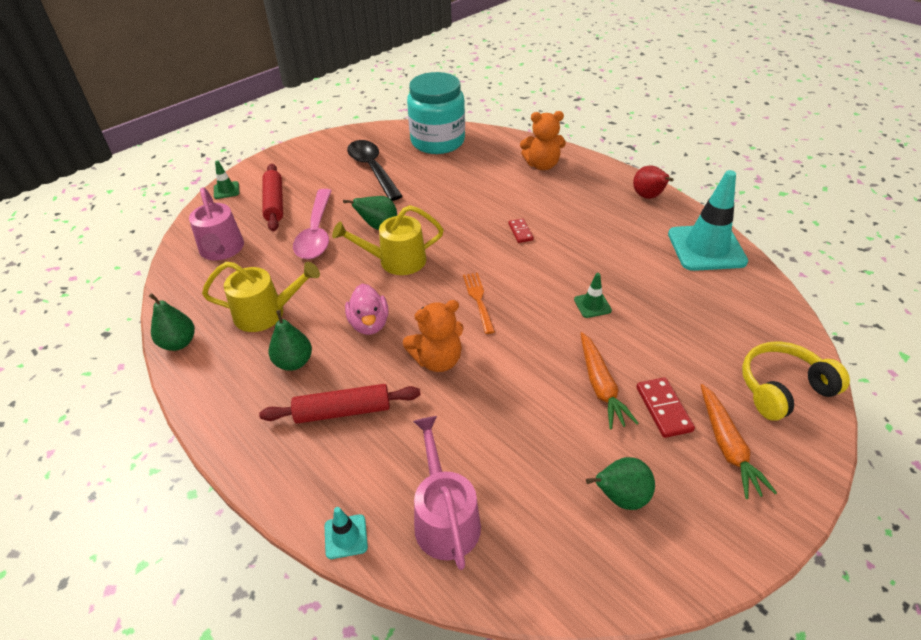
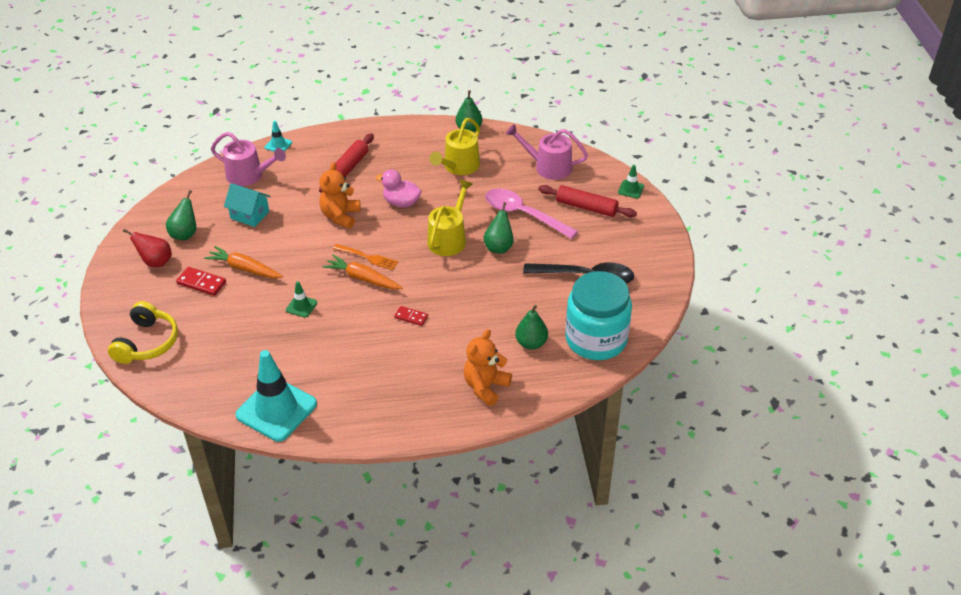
camera: 125 degrees right, 0 degrees up
green pear [269,310,312,371] -> green pear moved to [515,305,548,350]
red pear [633,165,674,199] -> red pear moved to [123,229,172,267]
orange carrot [701,384,777,499] -> orange carrot moved to [323,255,403,289]
none -> turquoise house [224,183,271,227]

